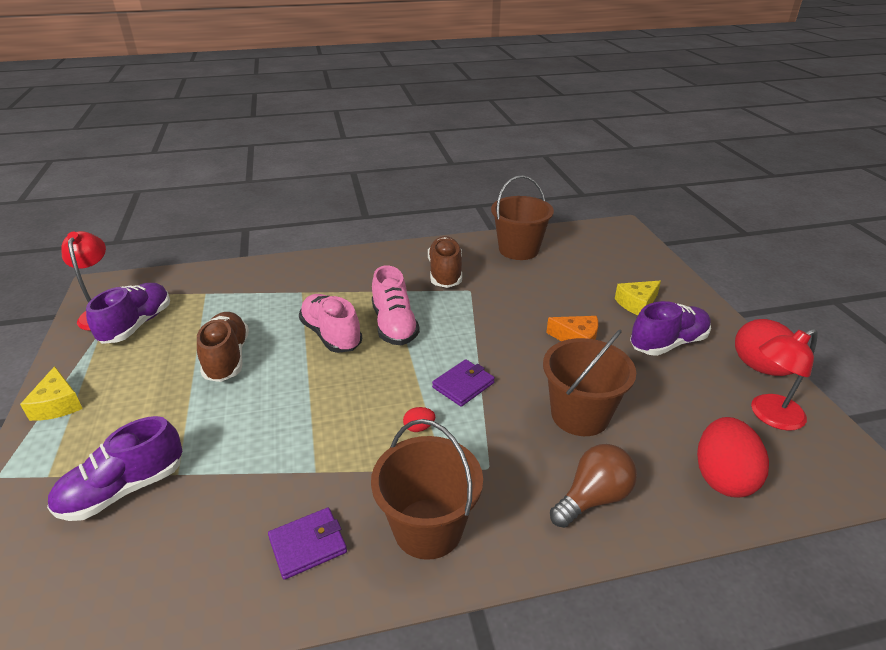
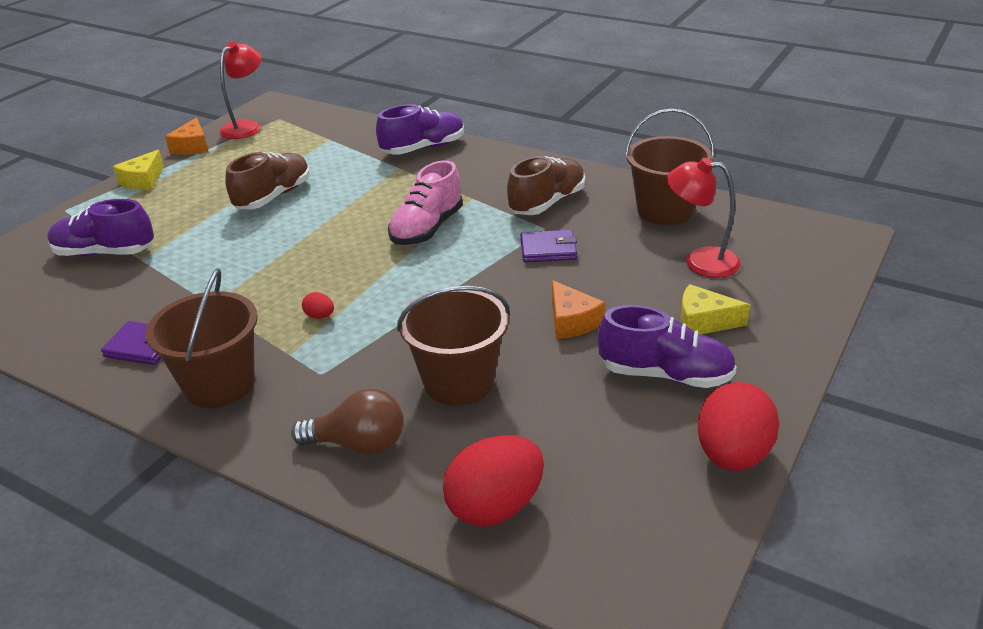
camera: 45 degrees right, 0 degrees up
purple shoe [86,283,170,344] -> purple shoe moved to [376,104,464,155]
pink shoe [299,294,362,353] -> none
purple wallet [432,359,495,407] -> purple wallet moved to [520,230,577,263]
red lamp [751,329,817,431] -> red lamp moved to [667,158,741,278]
none -> orange cheese [165,117,208,155]

